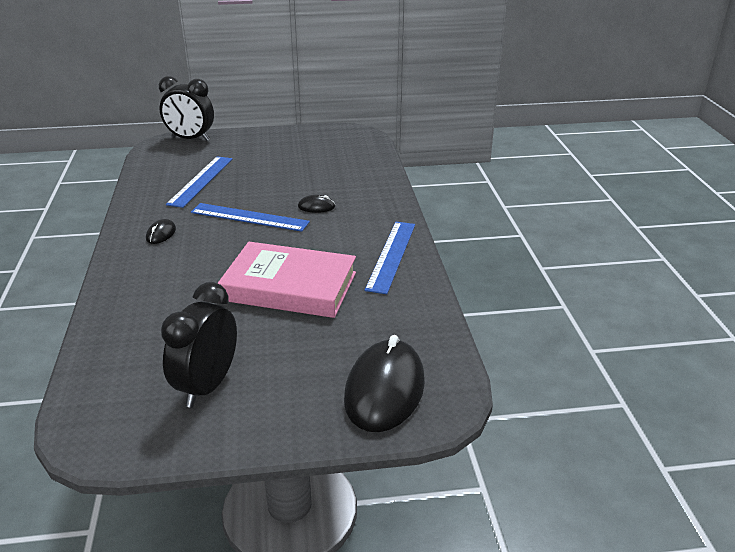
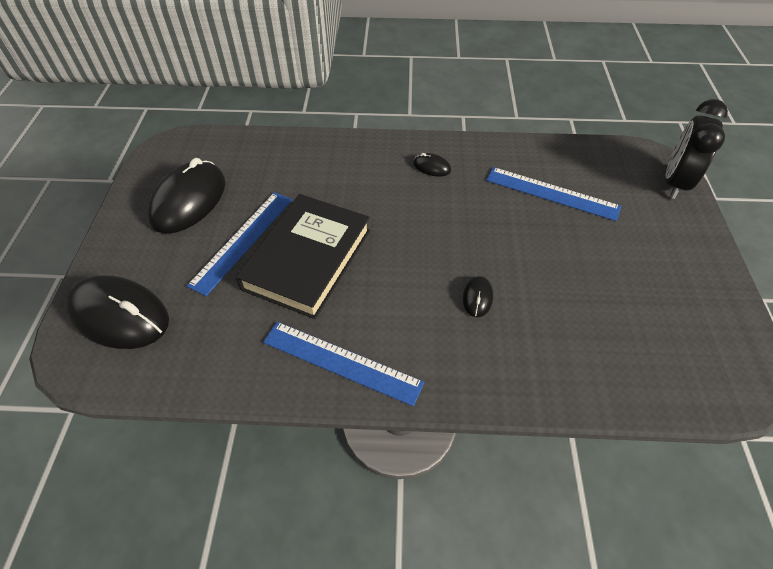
camera: 100 degrees right, 20 degrees up
black clock [161,282,237,408] -> black mouse [147,158,226,234]
blue ruler [191,203,310,232] -> blue ruler moved to [187,192,292,296]
pink book [218,242,356,318] -> black book [236,194,370,319]

